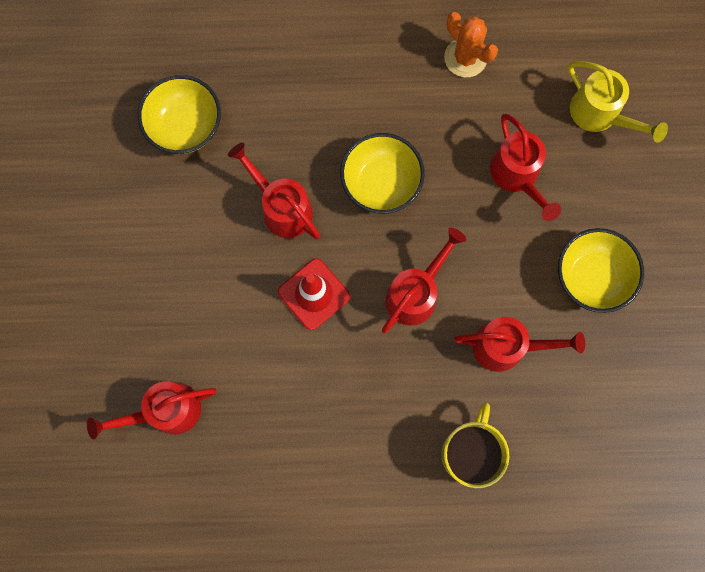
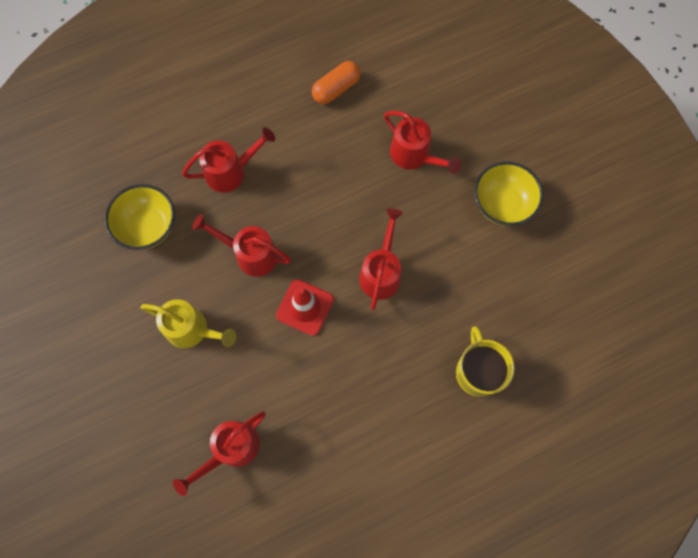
camera: 25 degrees left, 5 degrees down
yellow bowl [340,133,425,214] -> none
orange cactus [444,12,498,77] -> orange capsule [312,61,361,104]
red watering can [454,317,585,372] -> red watering can moved to [182,127,275,193]
yellow watering can [568,61,668,143] -> yellow watering can moved to [140,299,236,348]

